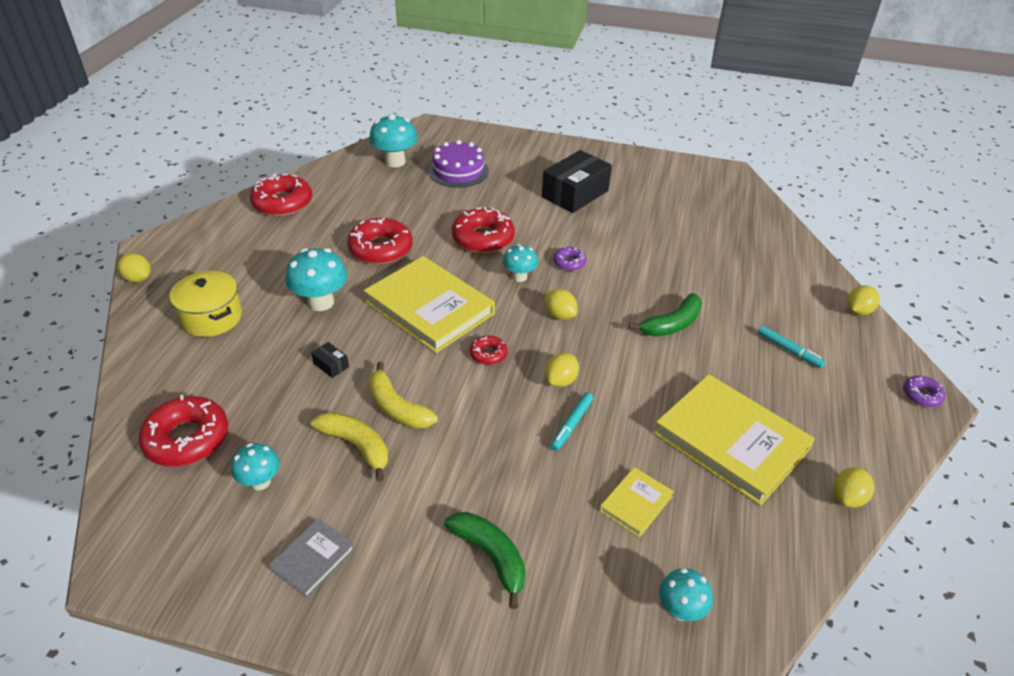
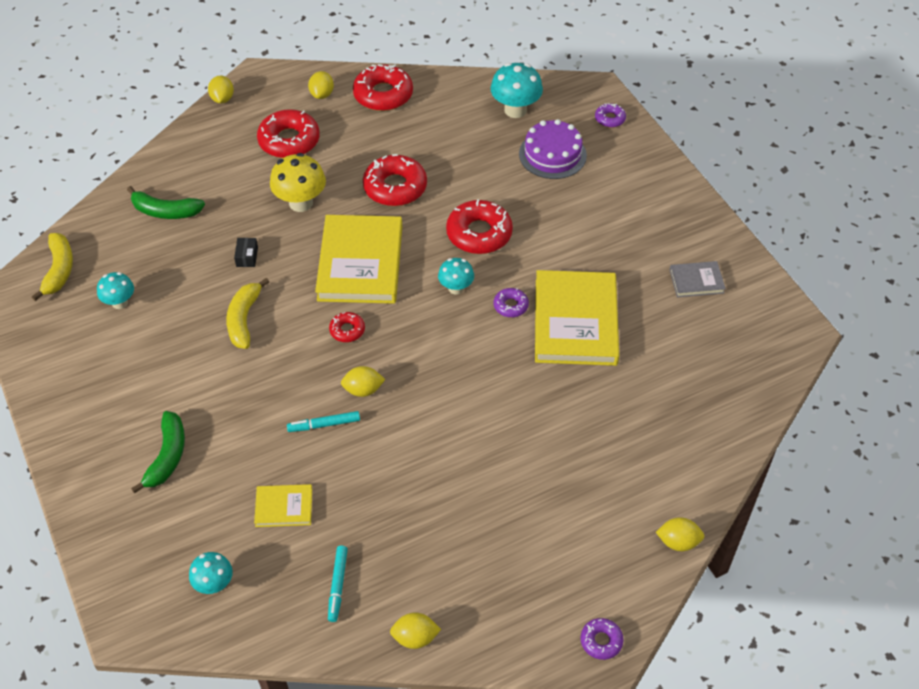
camera: 50 degrees right, 10 degrees up
red donut [138,395,228,466] -> red donut moved to [257,109,320,158]
yellow pot [170,271,242,337] -> none
grey book [269,519,355,598] -> grey book moved to [669,261,726,297]
turquoise mushroom [286,248,347,311] -> yellow mushroom [270,153,326,212]
yellow banana [311,412,388,482] -> yellow banana moved to [32,233,73,301]
black box [542,150,612,213] -> none
yellow lemon [545,289,577,320] -> yellow lemon moved to [308,71,334,99]
green banana [629,293,702,337] -> green banana moved to [127,186,205,219]
yellow book [654,374,815,506] -> yellow book moved to [535,270,619,366]
turquoise marker [758,326,825,368] -> turquoise marker moved to [328,545,348,622]
none -> purple donut [595,103,626,128]

